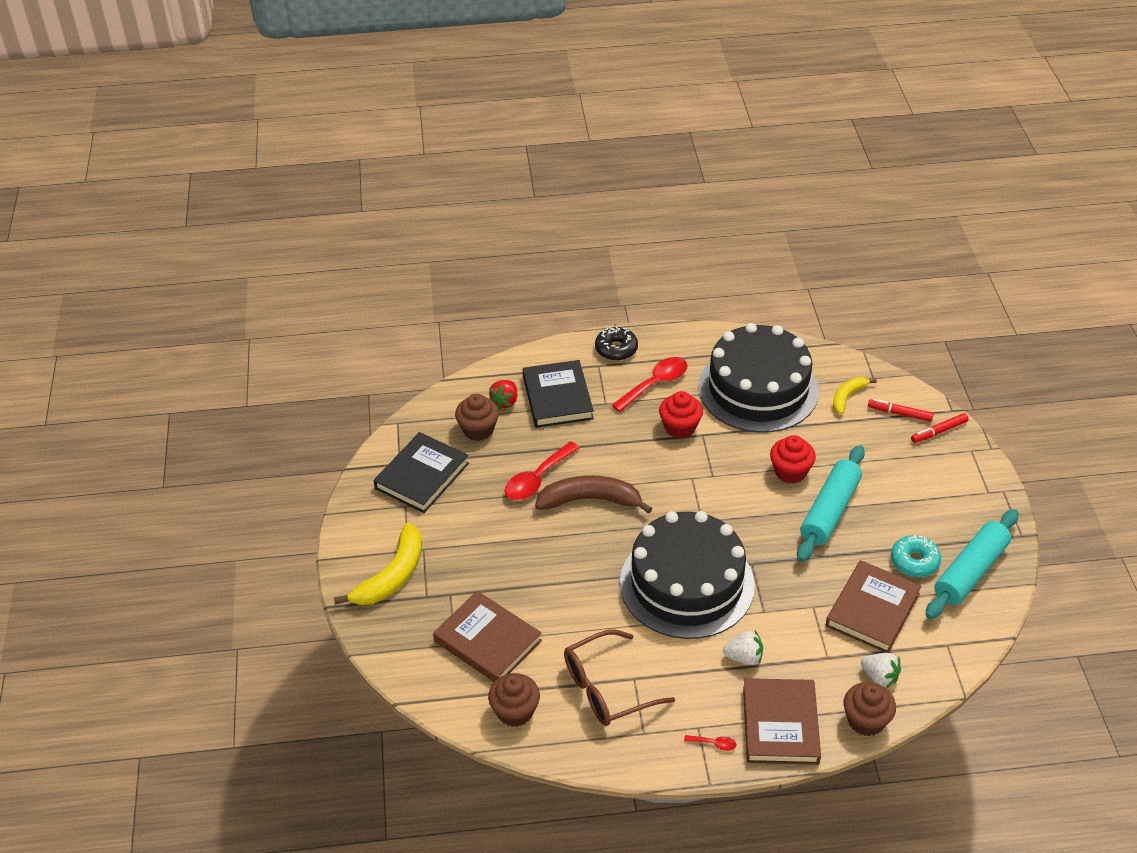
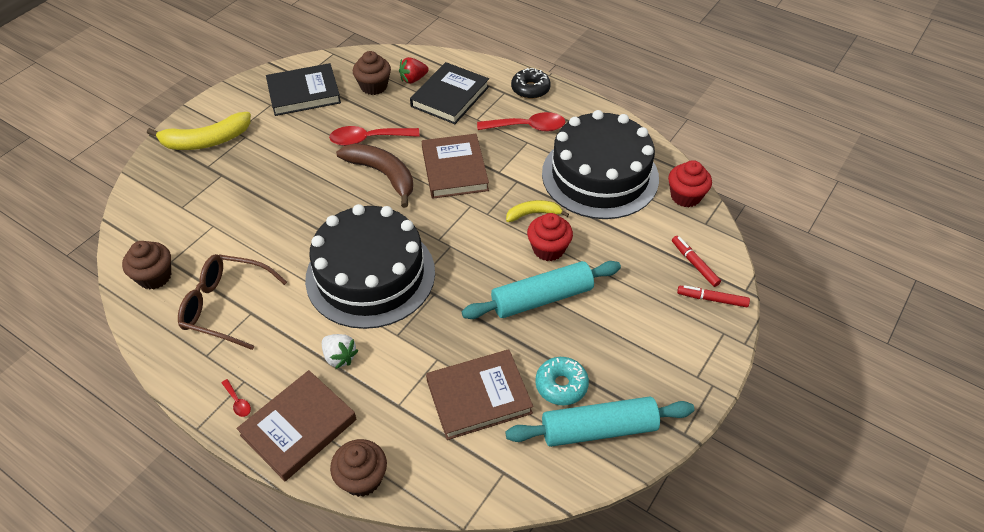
camera: 40 degrees right, 5 degrees up
brown book [433,591,542,682] -> brown book moved to [422,134,489,199]
red cupcake [659,391,703,439] -> red cupcake moved to [668,160,712,207]
yellow banana [833,377,877,414] -> yellow banana moved to [506,200,569,222]
white strawberry [861,653,901,688] -> none

